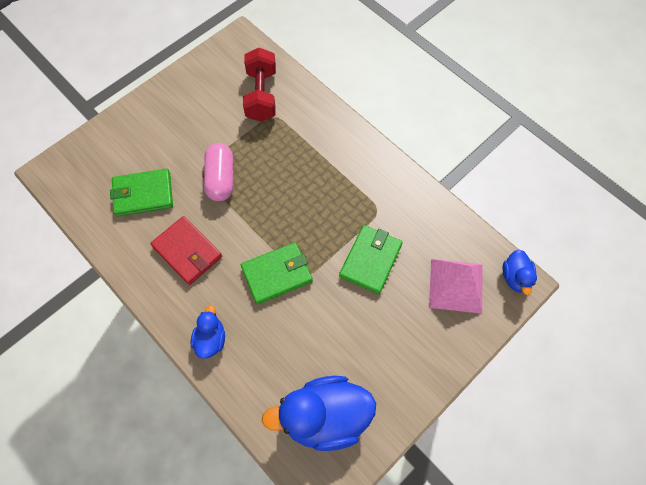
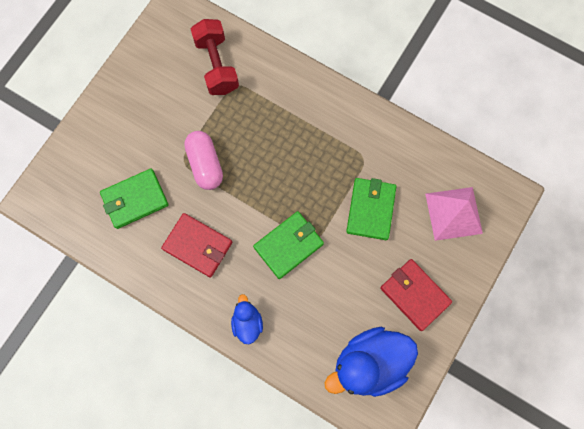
camera: 15 degrees left, 10 degrees up
blue duck [503,249,537,295] -> none
none -> red wallet [380,259,452,331]

